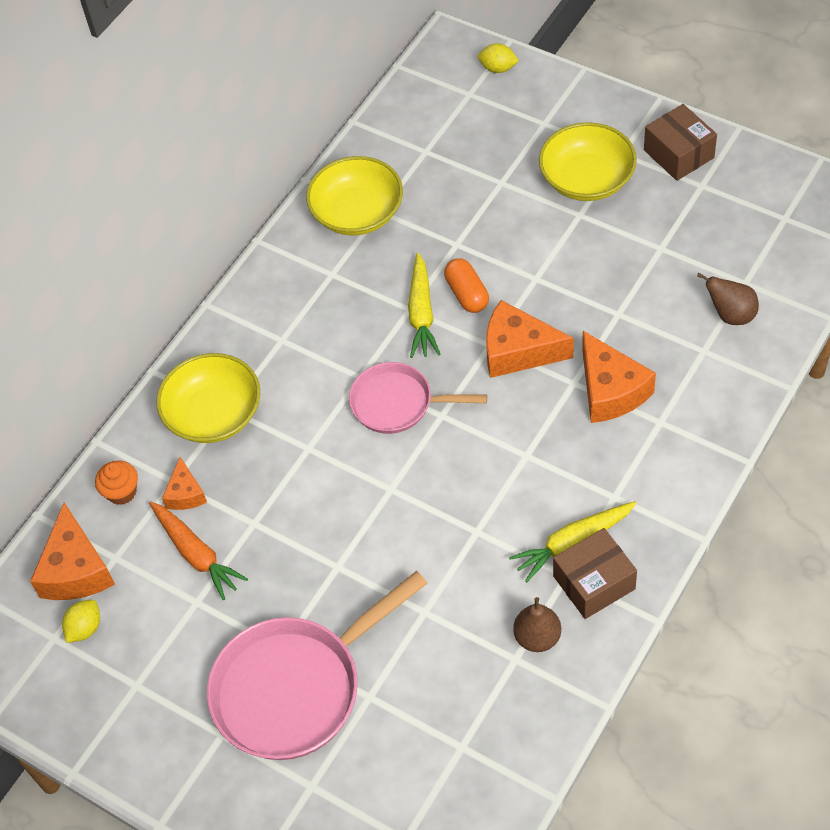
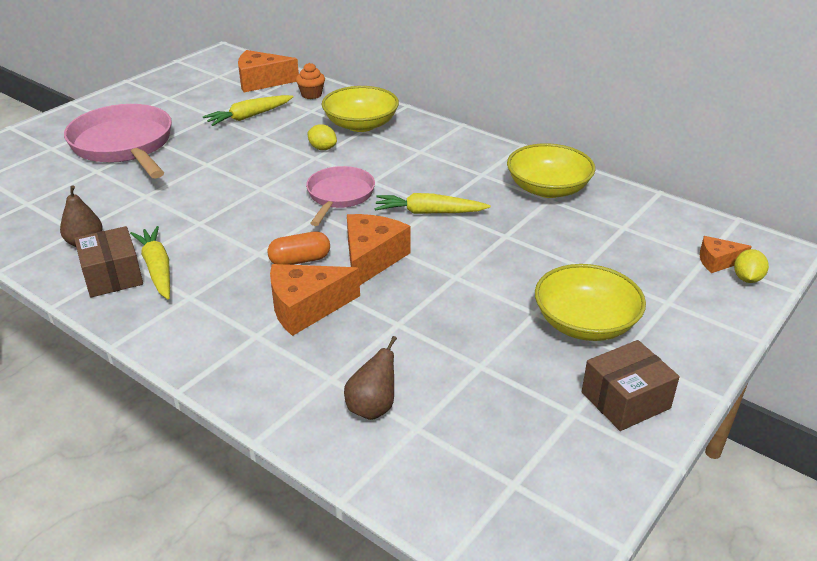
camera: 90 degrees right, 20 degrees down
yellow lemon [62,600,100,643] -> yellow lemon moved to [307,124,337,150]
orange carrot [149,502,248,600] -> yellow carrot [203,95,293,126]
orange cheese [162,457,207,510] -> orange cheese moved to [700,236,752,273]
orange capsule [444,258,489,313] -> orange capsule moved to [267,231,330,265]

